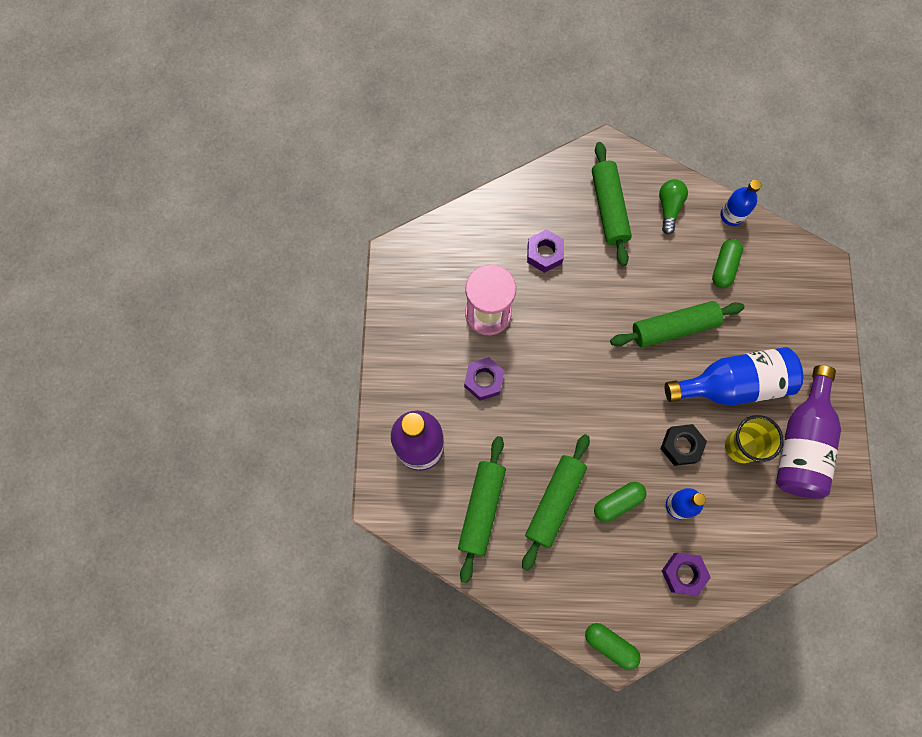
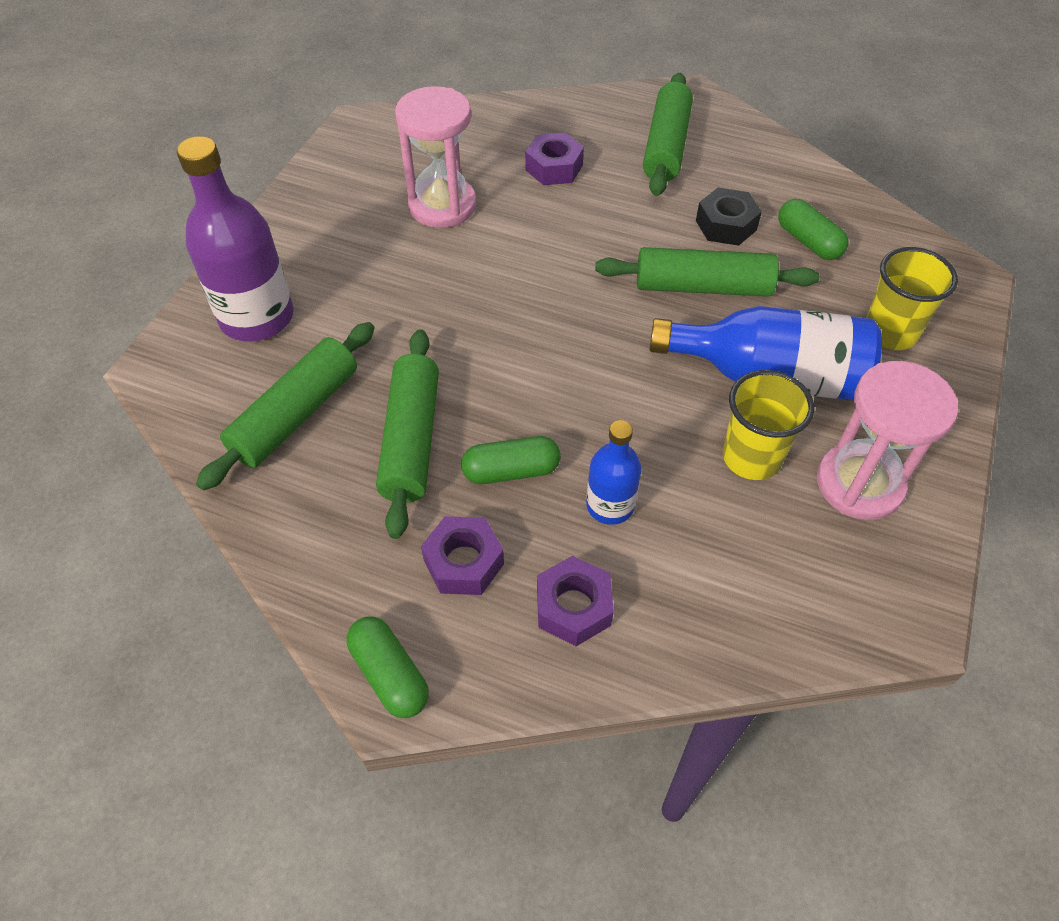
camera: 20 degrees right, 20 degrees down
purple nut [464,357,505,401] -> purple nut moved to [421,516,504,595]
green rolling pin [522,434,590,571] -> green rolling pin turned 45 degrees counterclockwise [376,329,439,539]
green light bulb [659,179,688,234] -> none
black nut [660,424,707,466] -> black nut moved to [696,188,762,246]
green capsule [712,239,743,288] -> green capsule turned 75 degrees counterclockwise [778,199,848,260]
blue bottle [720,180,761,226] -> none
purple bottle [776,365,841,499] -> pink hourglass [817,361,958,520]
none -> yellow cup [866,247,958,350]

